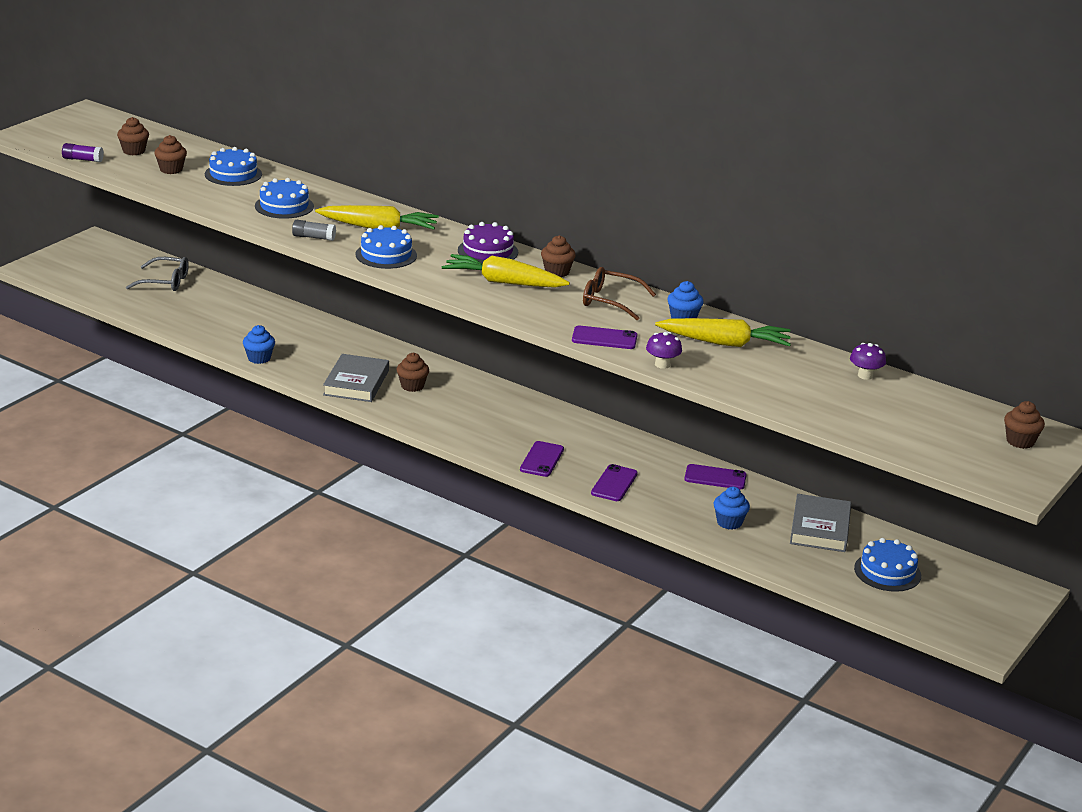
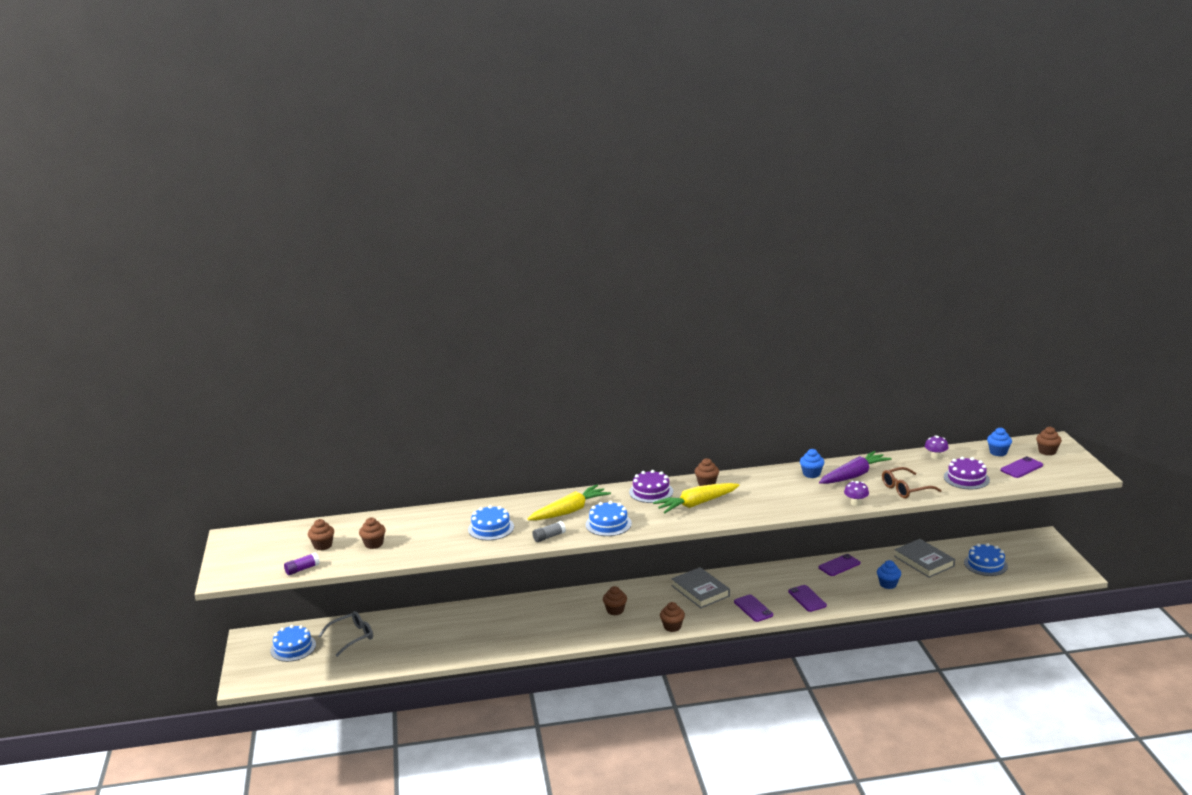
camera: 40 degrees left, 5 degrees down
blue cake [205,147,262,186] -> blue cake moved to [270,625,316,662]
blue cupcake [243,325,275,364] -> blue cupcake moved to [987,427,1012,456]
grey book [323,354,389,402] -> grey book moved to [671,567,730,608]
purple phone [572,325,638,349] -> purple phone moved to [1000,457,1043,478]
brown glasses [583,267,656,320] -> brown glasses moved to [882,467,942,498]
yellow carrot [655,318,791,347] -> purple carrot [819,451,892,484]
none -> brown cupcake [660,602,685,632]
none -> purple cake [944,457,990,489]

